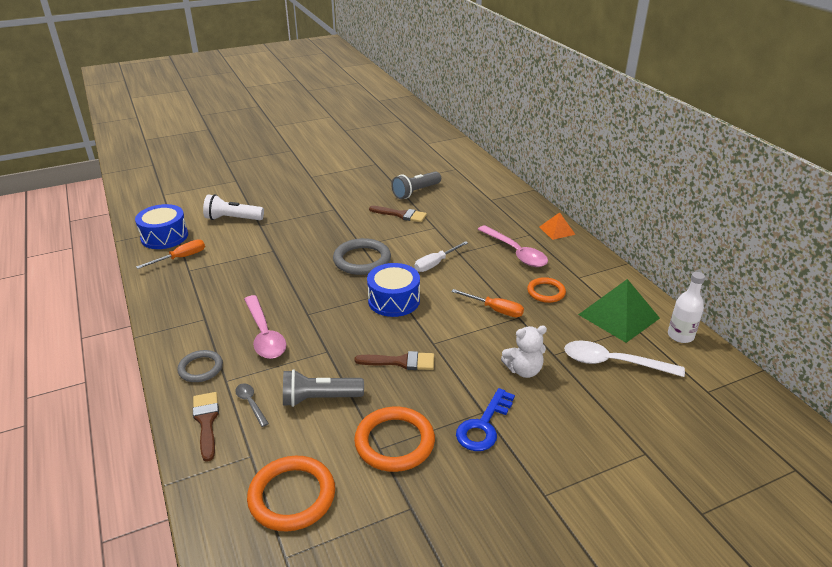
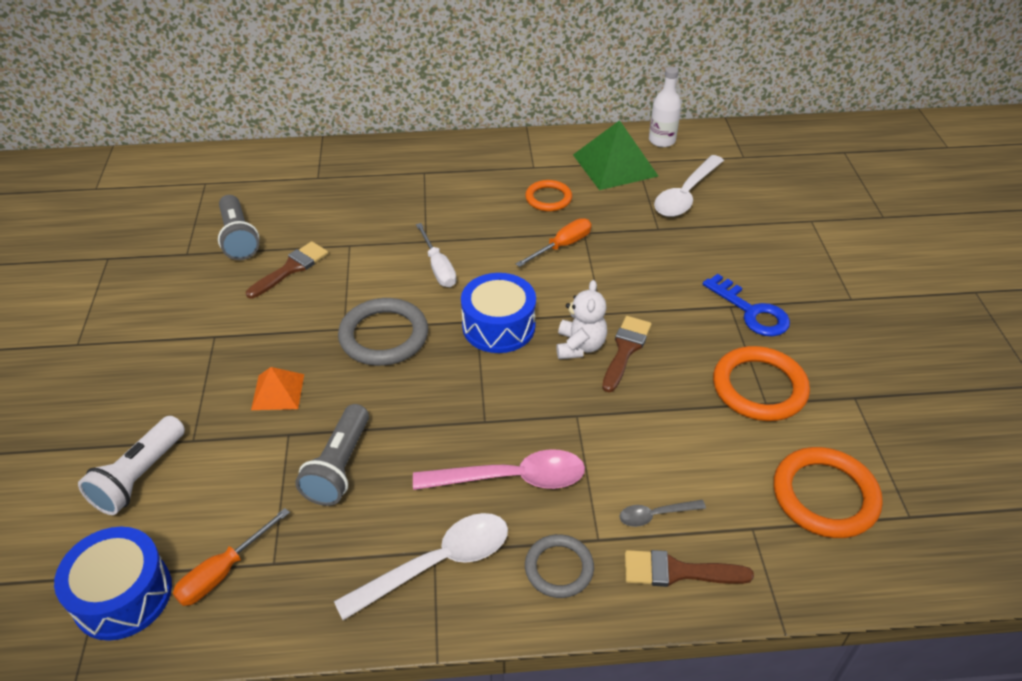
camera: 70 degrees left, 10 degrees up
orange screwdriver [136,239,205,269] -> orange screwdriver turned 120 degrees counterclockwise [173,508,290,606]
grey flashlight [283,369,364,407] -> grey flashlight moved to [295,404,369,506]
pink spoon [477,225,548,267] -> none
white teddy bear [501,326,547,378] -> white teddy bear moved to [556,280,607,359]
orange pyramid [540,212,576,240] -> orange pyramid moved to [251,367,304,410]
none -> white spoon [334,513,508,620]

